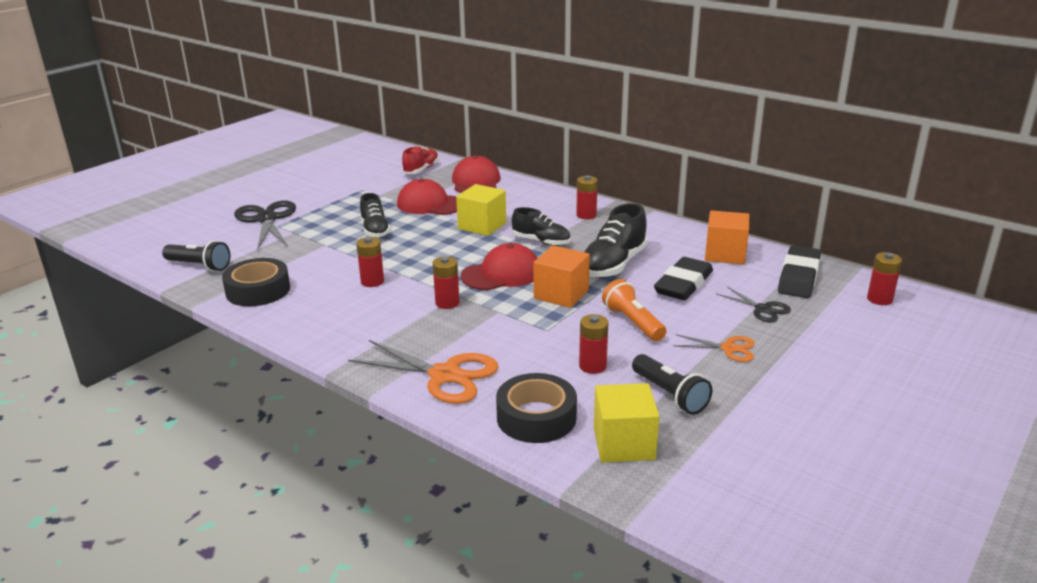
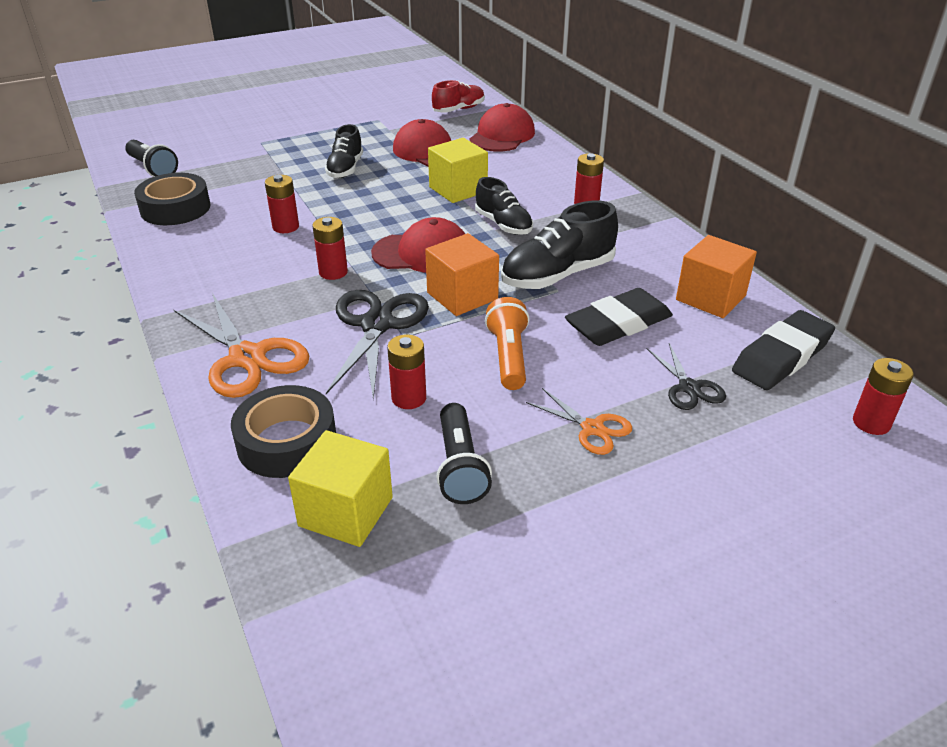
camera: 25 degrees right, 10 degrees up
black scissors [234,200,296,250] -> black scissors moved to [326,290,429,400]

